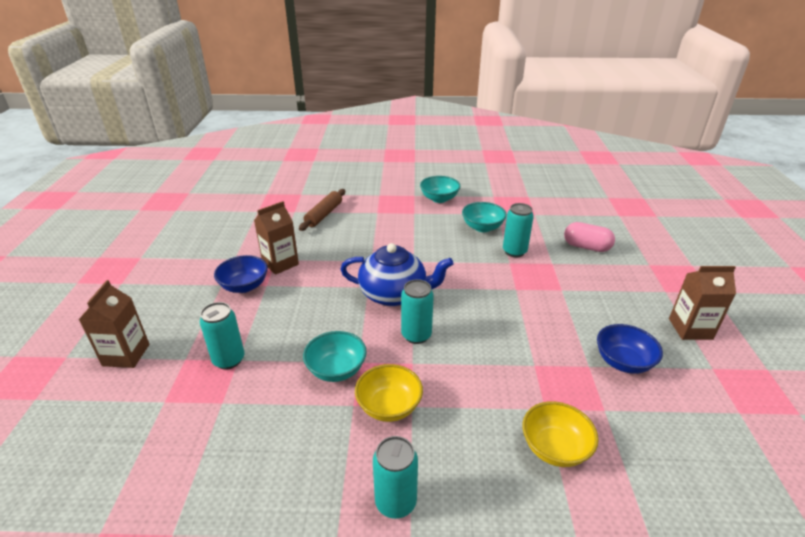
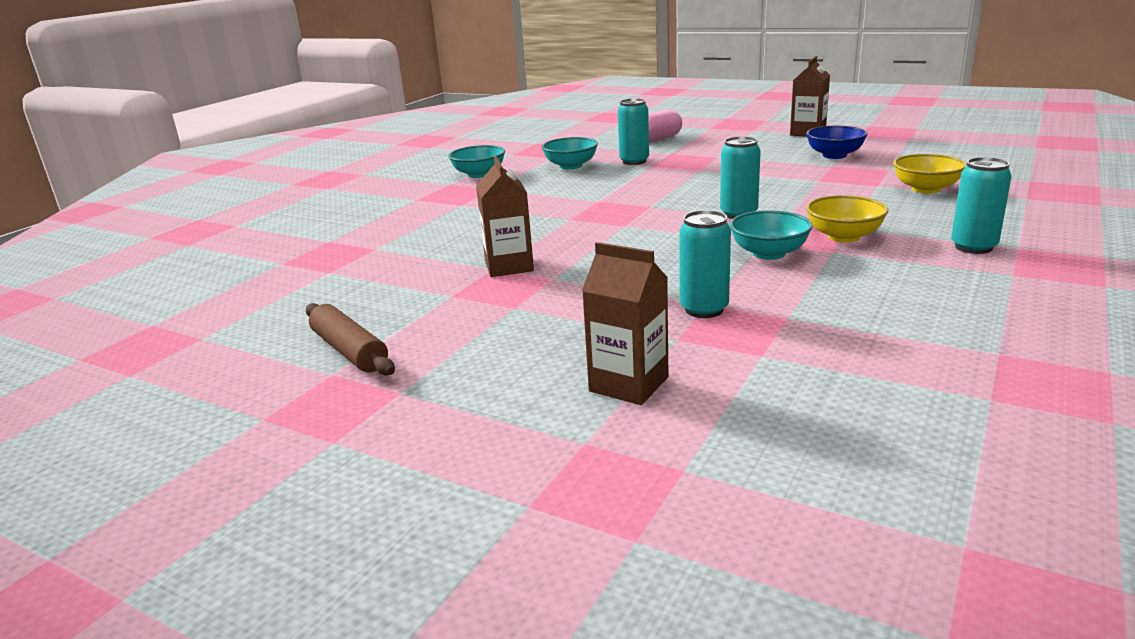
camera: 60 degrees left, 10 degrees down
blue bowl [214,255,268,293] -> none
brown rolling pin [299,189,345,231] -> brown rolling pin moved to [306,303,395,376]
blue teapot [340,243,453,306] -> none

